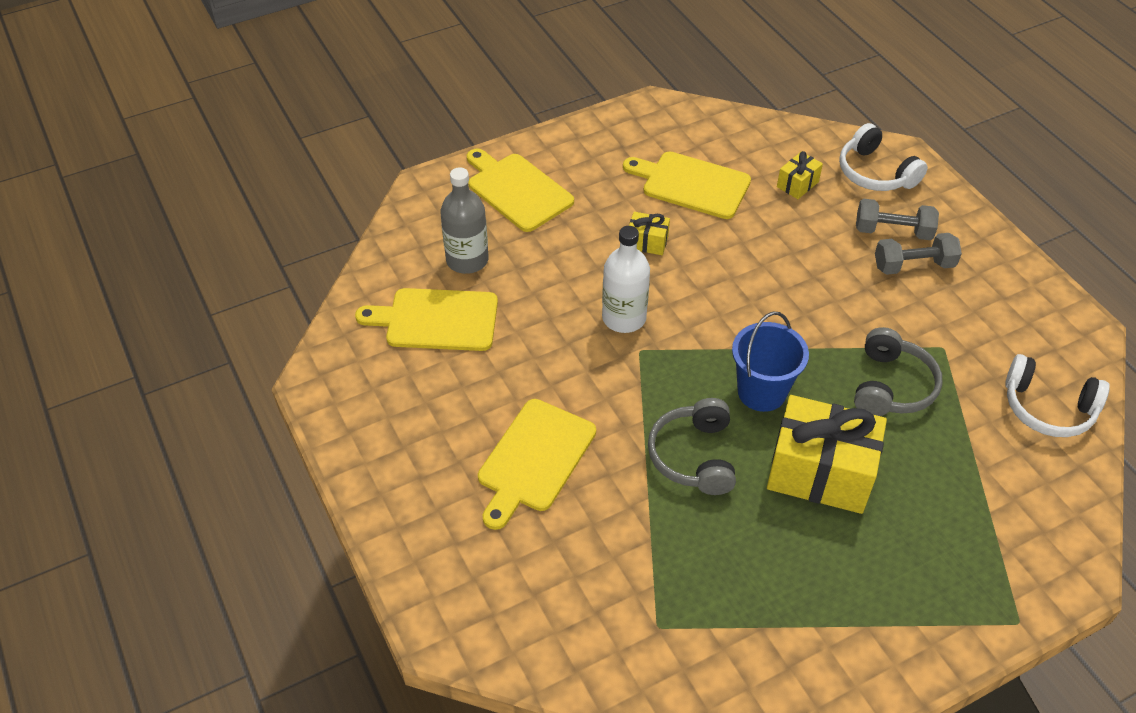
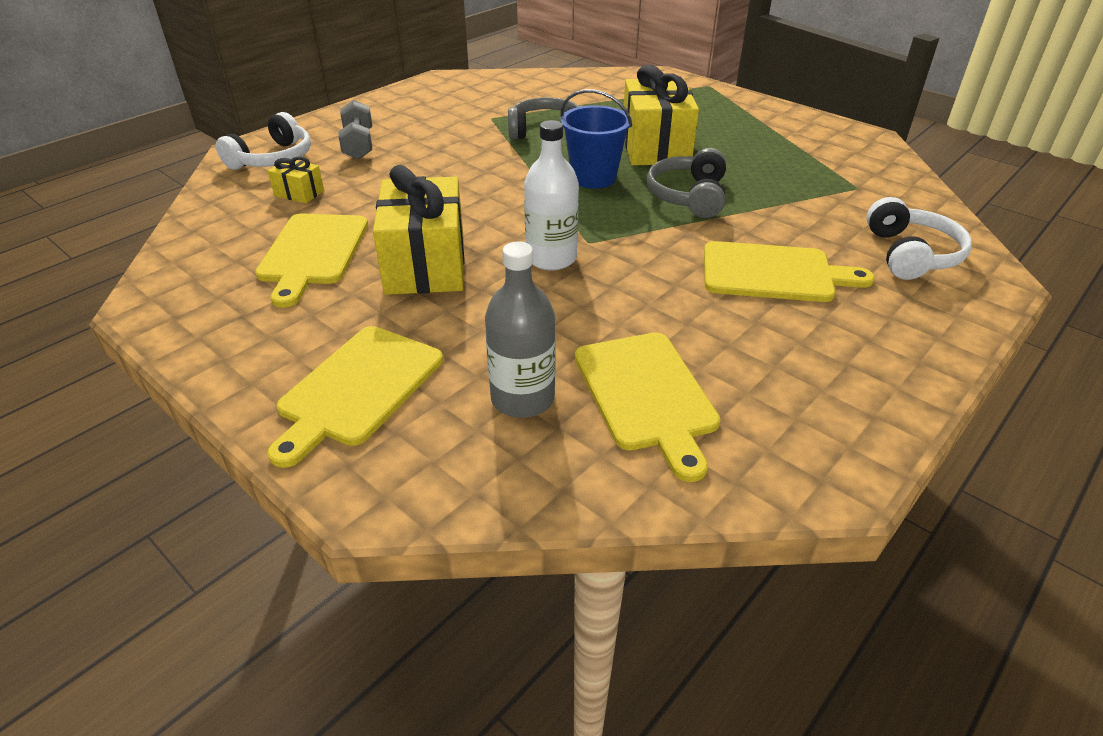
camera: 110 degrees left, 10 degrees down
yellow gift [629,212,670,255] -> yellow gift [373,165,465,295], size x2.21
grey headphones [648,398,736,495] -> grey headphones turned 120 degrees clockwise [647,148,726,218]
grey dumbbell [875,233,962,275] -> none
white headphones [1005,354,1110,437] -> white headphones moved to [866,197,972,280]

